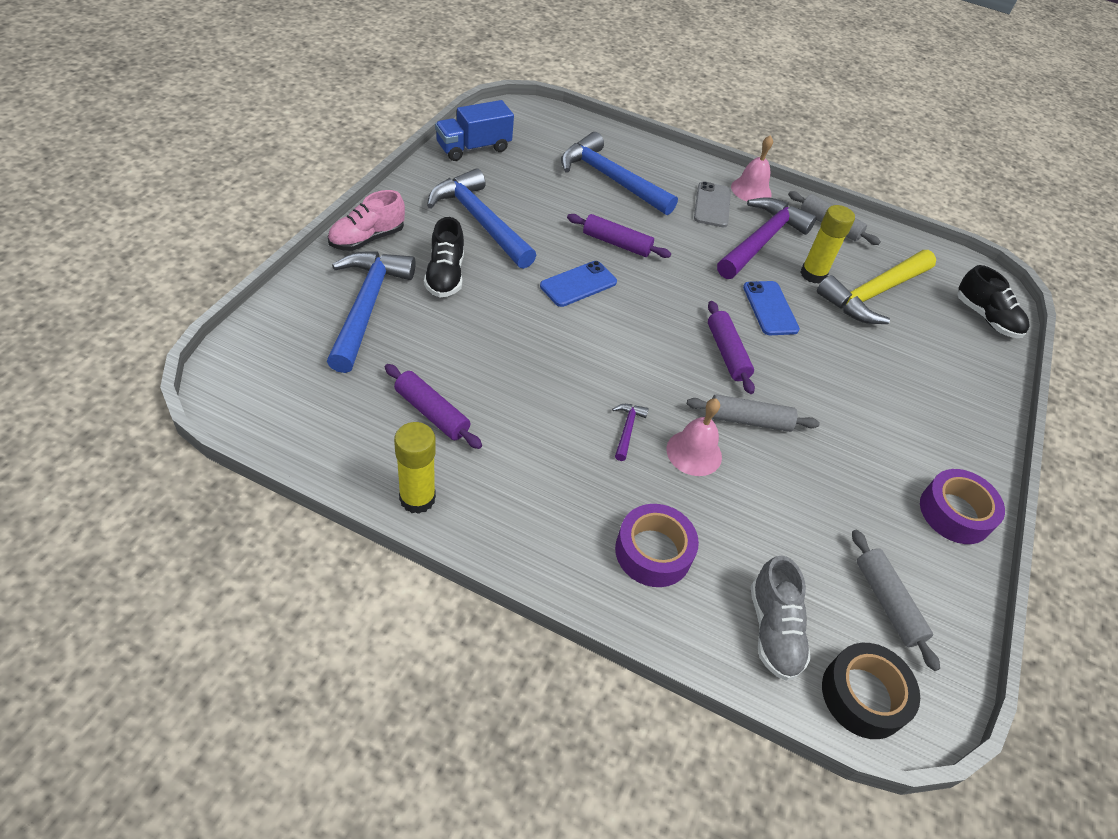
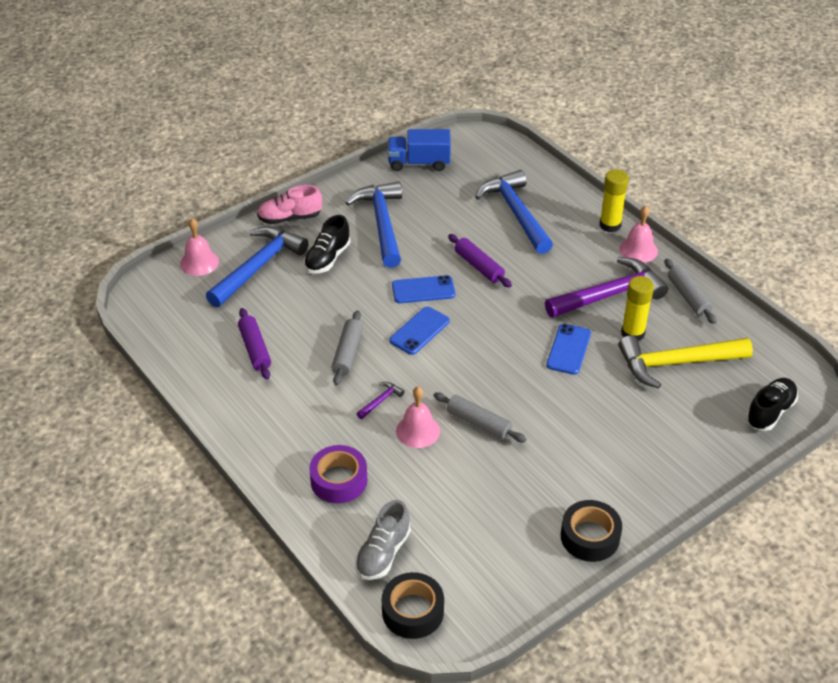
camera: 35 degrees right, 5 degrees down
yellow glue stick [394,422,436,514] -> yellow glue stick moved to [600,169,629,233]
grey phone [694,181,731,227] -> none
purple rolling pin [708,301,755,394] -> none
grey rolling pin [852,530,940,671] -> grey rolling pin moved to [331,310,363,385]
purple tape [920,469,1005,544] -> black tape [561,500,622,562]
black shoe [957,265,1030,338] -> black shoe turned 135 degrees counterclockwise [746,378,798,431]
none -> pink bell [180,218,219,276]
none -> blue phone [389,307,450,355]

